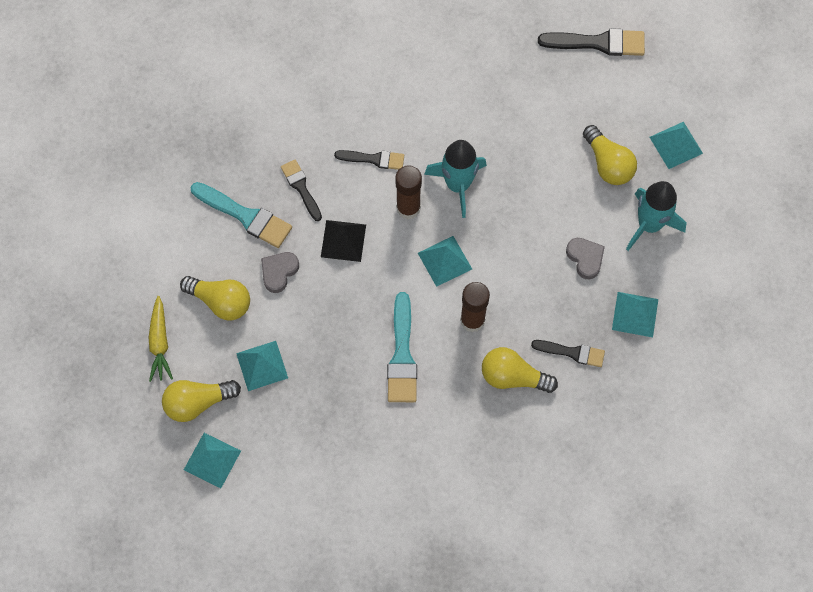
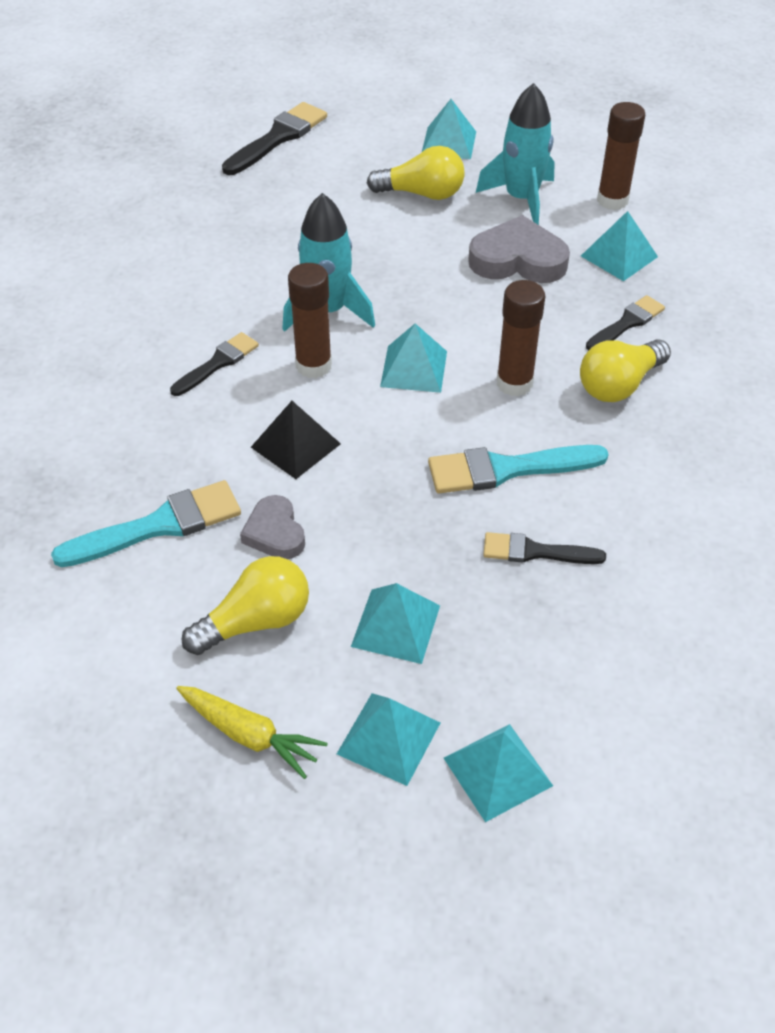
camera: 55 degrees left, 20 degrees down
yellow light bulb [162,380,241,422] -> turquoise pyramid [337,693,440,786]
black brush [281,160,322,221] -> black brush moved to [483,532,606,564]
turquoise brush [387,292,417,402] -> turquoise brush turned 135 degrees clockwise [428,445,609,493]
grey heart [566,238,605,279] -> grey heart [468,215,570,283], size x1.66
none -> brown glue stick [597,102,645,210]

